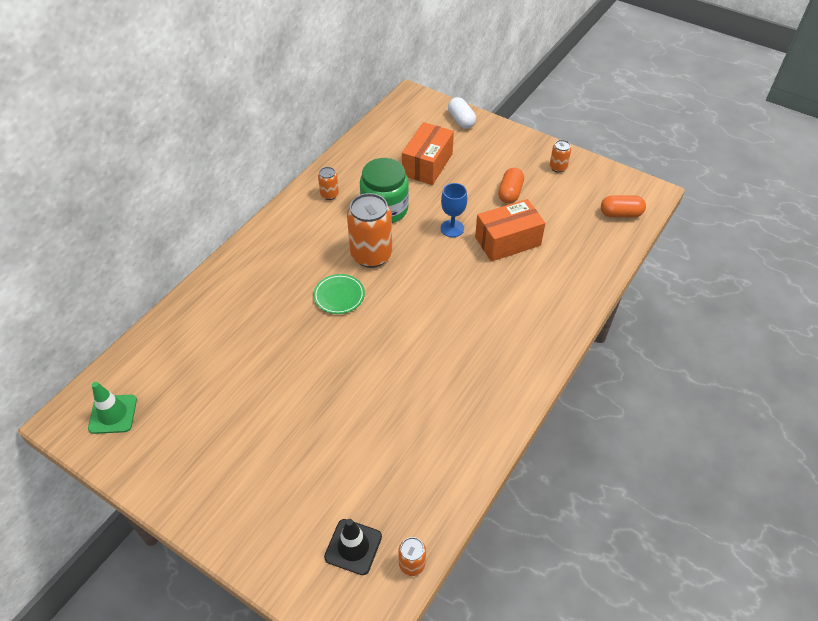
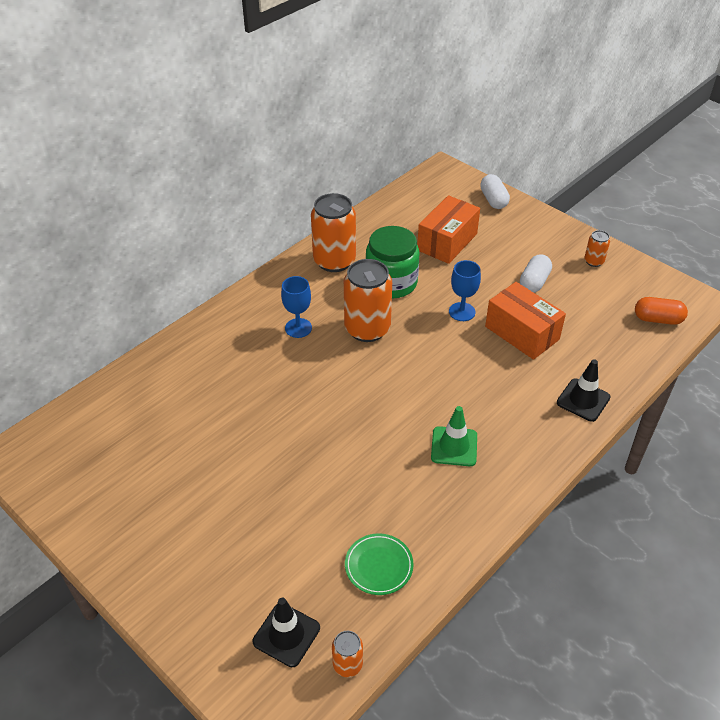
camera: 10 degrees right, 5 degrees down
green traffic cone [88,382,137,434] -> green traffic cone moved to [431,406,477,466]
green plate [313,274,365,314] -> green plate moved to [345,534,414,595]
orange can [318,167,339,200] -> orange can [311,193,356,272], size x2.11
orange box [475,199,545,262] -> orange box turned 60 degrees clockwise [485,282,566,360]
orange capsule [498,168,524,204] -> white capsule [520,254,552,293]
none -> blue goblet [281,276,312,338]
none -> black traffic cone [557,359,611,422]

